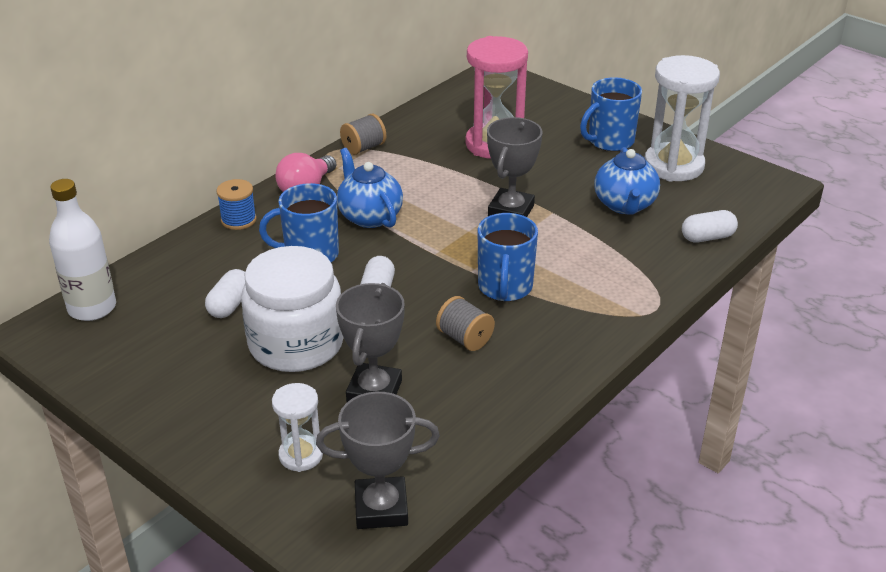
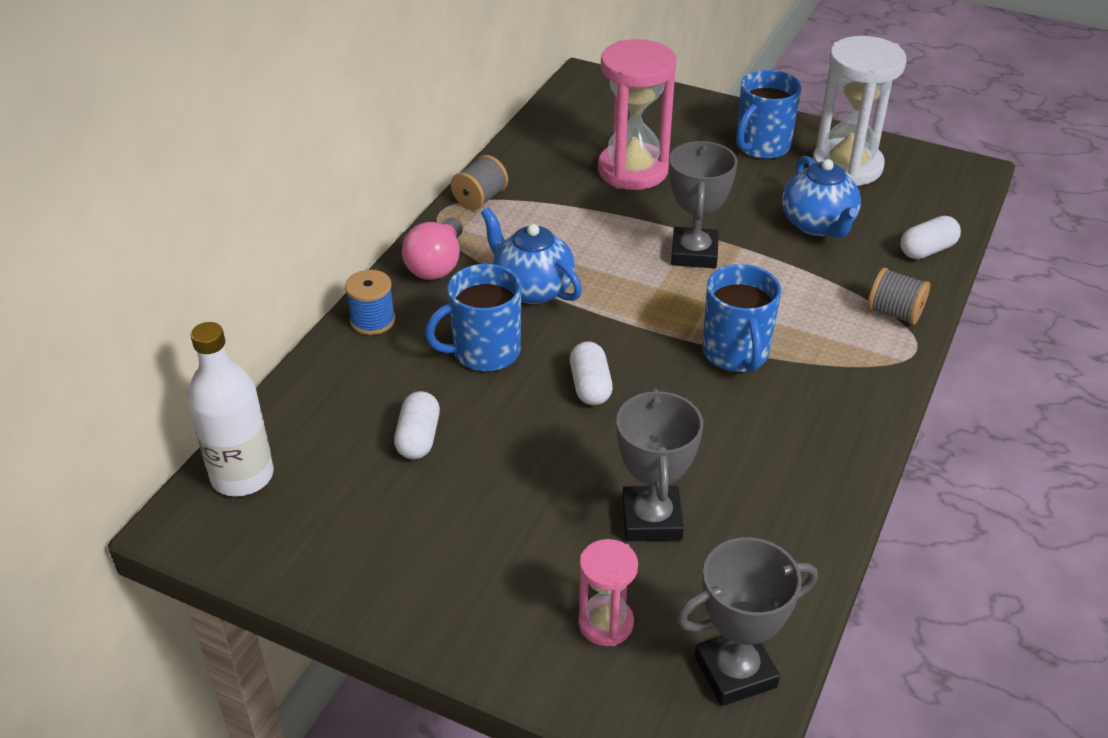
camera: 15 degrees left, 5 degrees up
white jar [241,246,344,372] -> none
white hourglass [272,383,323,472] -> pink hourglass [578,539,638,646]
grey spool [436,296,495,351] -> grey spool moved to [867,267,930,325]

